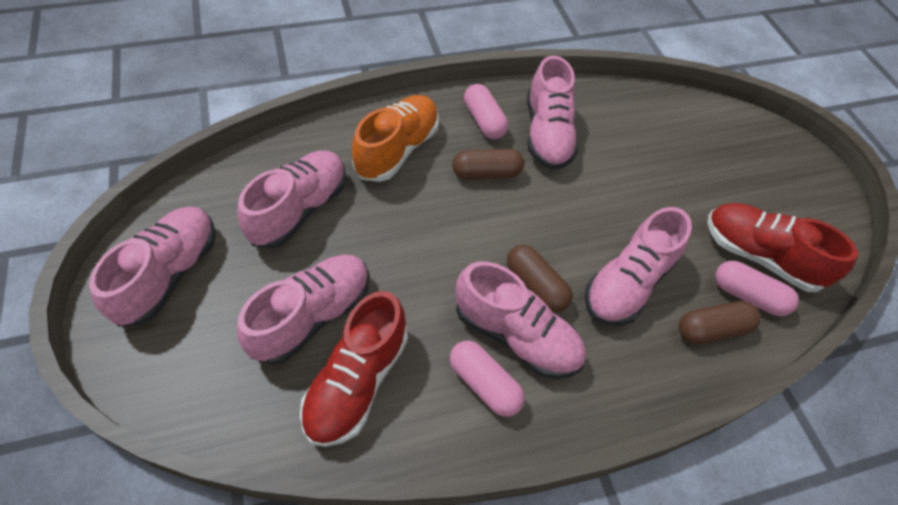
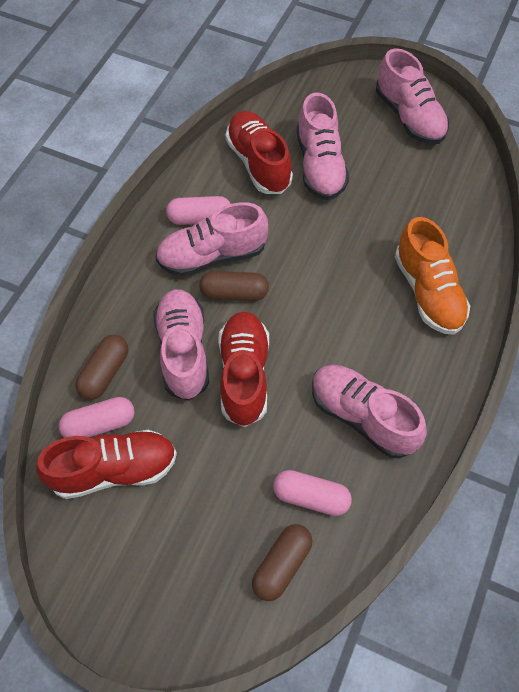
camera: 135 degrees right, 5 degrees up
pink shoe [237,151,346,248] -> none
brown capsule [452,149,524,180] -> brown capsule moved to [252,524,313,601]
pink capsule [464,84,508,139] -> pink capsule moved to [273,470,352,516]
none -> red shoe [218,311,269,427]

